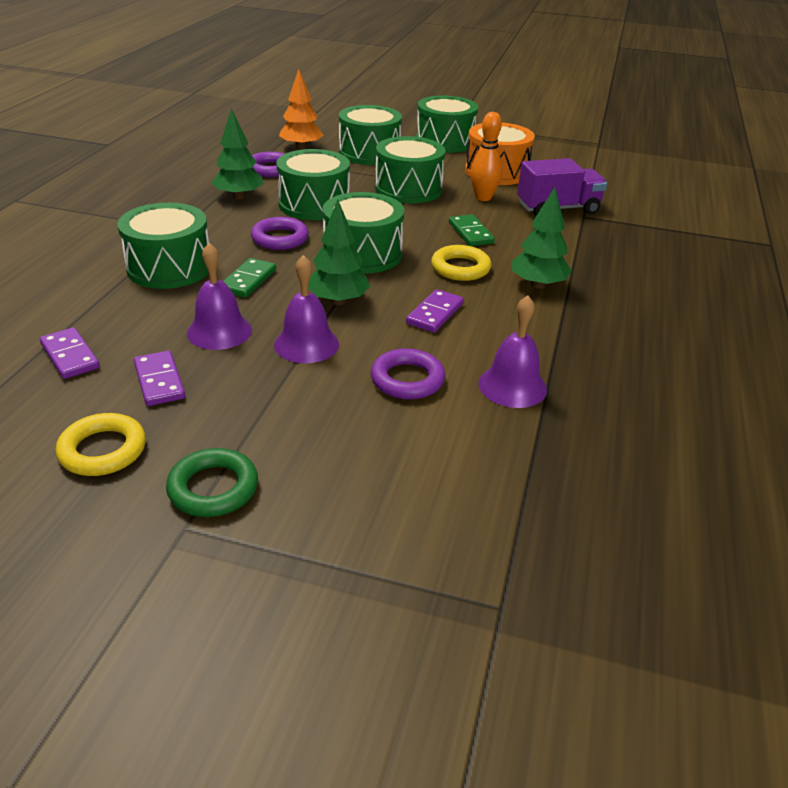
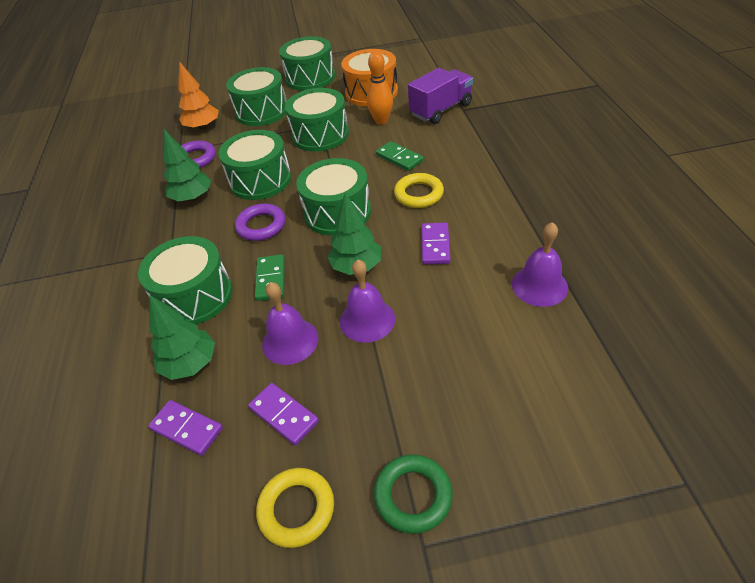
camera: 20 degrees left, 10 degrees up
purple ring [371,348,445,399] -> none
green tree [512,188,572,289] -> green tree moved to [149,295,215,380]

